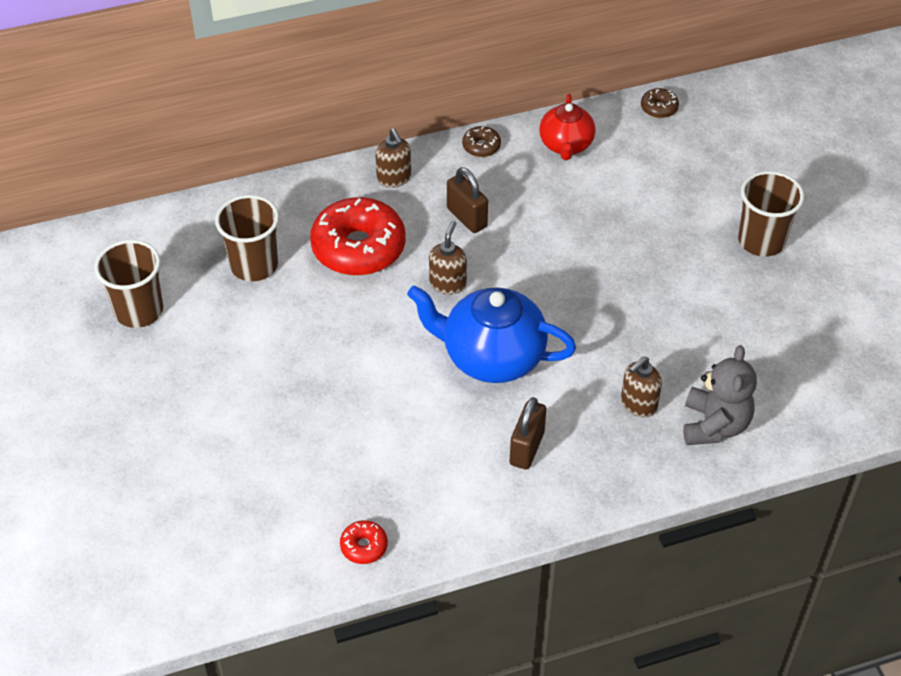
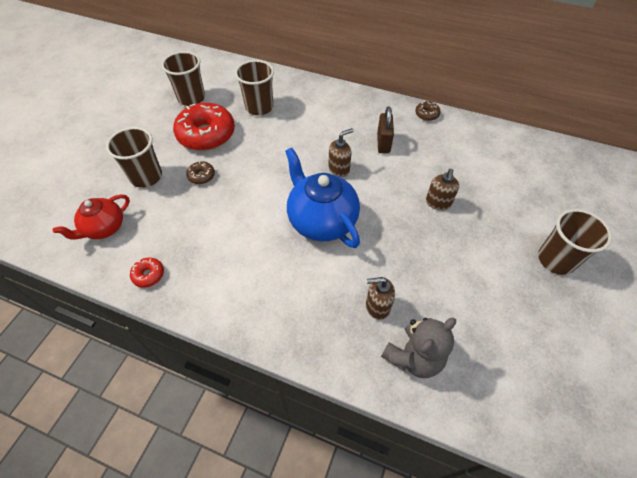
camera: 40 degrees right, 5 degrees up
red donut [310,197,405,276] -> red donut moved to [173,103,235,151]
brown soap dispenser [375,129,411,188] -> brown soap dispenser moved to [426,169,459,210]
brown padlock [510,397,546,470] -> none
red teapot [539,94,595,160] -> red teapot moved to [53,194,130,239]
brown donut [641,88,679,118] -> brown donut moved to [186,161,215,184]
none -> brown cup [106,127,162,188]

